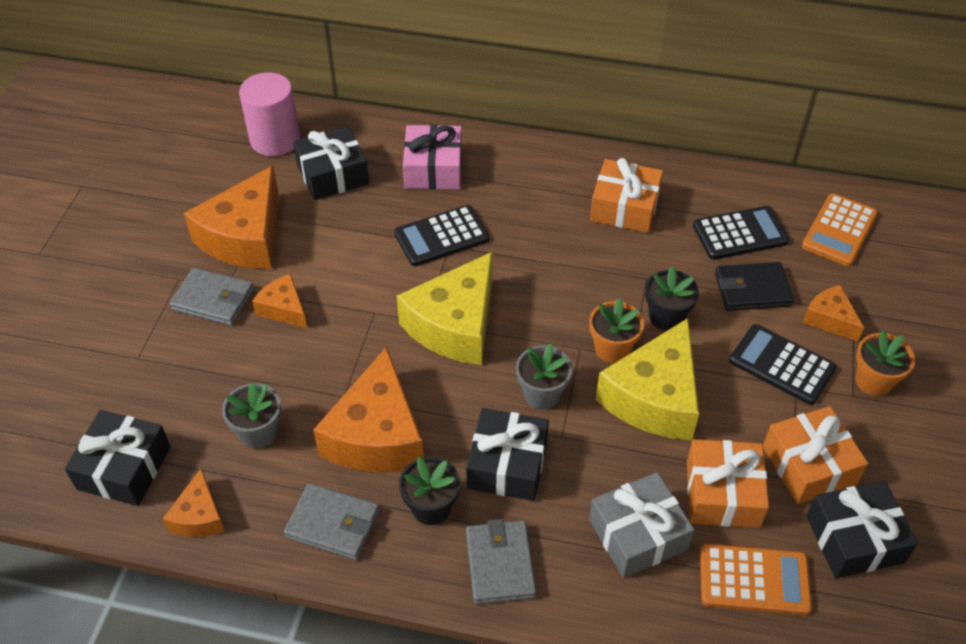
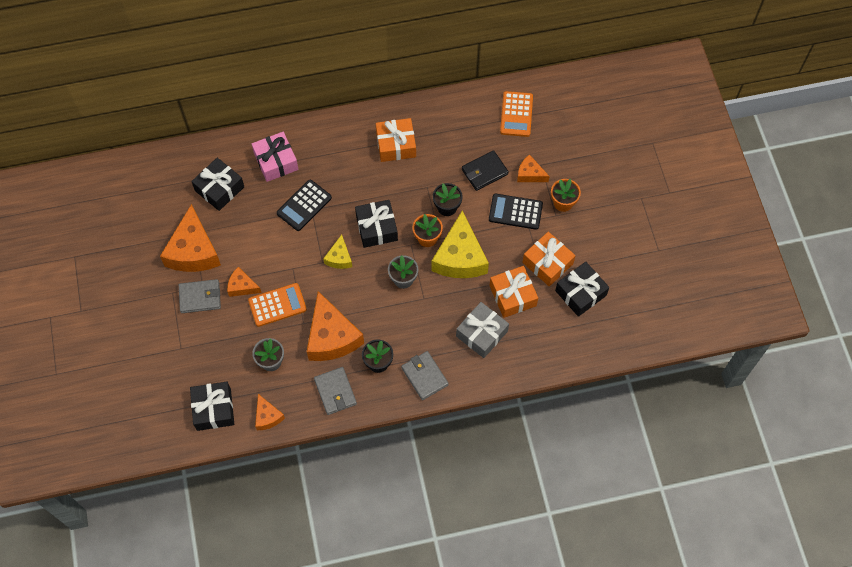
camera: 25 degrees left, 15 degrees up
pink cylinder [239,72,300,156] -> none
grey wallet [284,483,379,560] -> grey wallet turned 75 degrees clockwise [314,367,357,415]
yellow cheese [397,251,493,365] -> yellow cheese [323,235,352,269], size x0.51
black gift [466,408,549,501] -> black gift moved to [355,200,398,248]
black calculator [693,206,789,260] -> none
orange calculator [700,544,812,615] -> orange calculator moved to [248,283,307,327]

